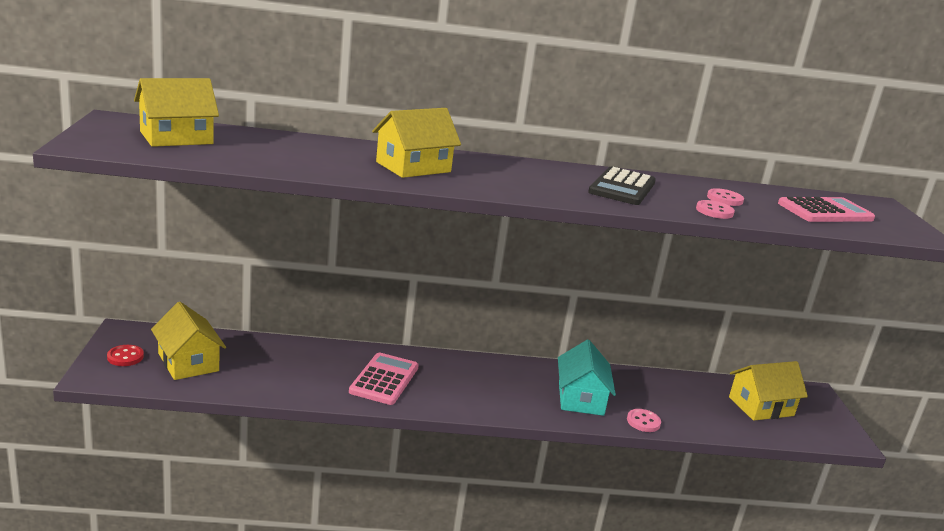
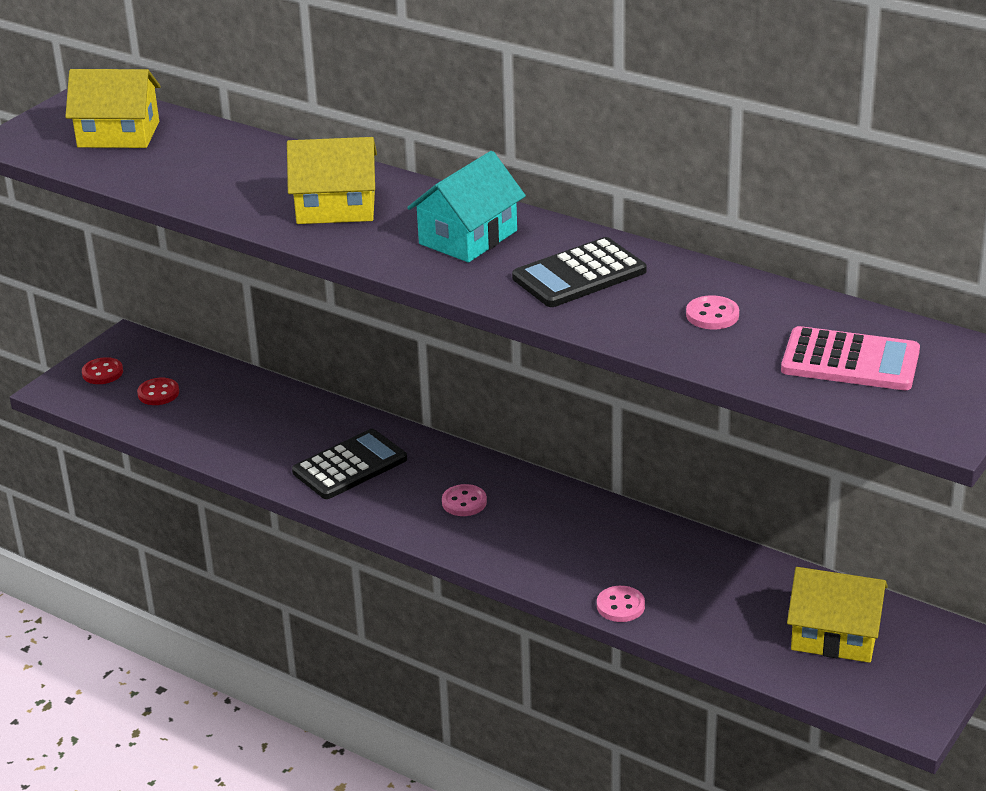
camera: 40 degrees right, 10 degrees up
yellow house [151,302,226,380] -> red button [137,378,179,405]
pink calculator [349,353,419,405] -> black calculator [292,429,407,499]
turquoise house [558,340,616,416] -> turquoise house moved to [407,151,526,262]
pink button [696,200,735,219] -> pink button moved to [442,484,487,516]

